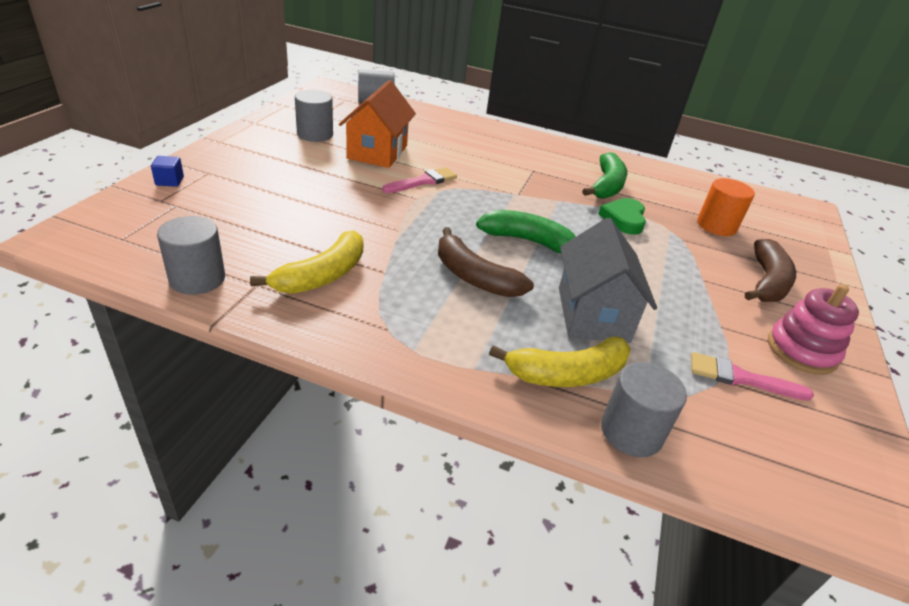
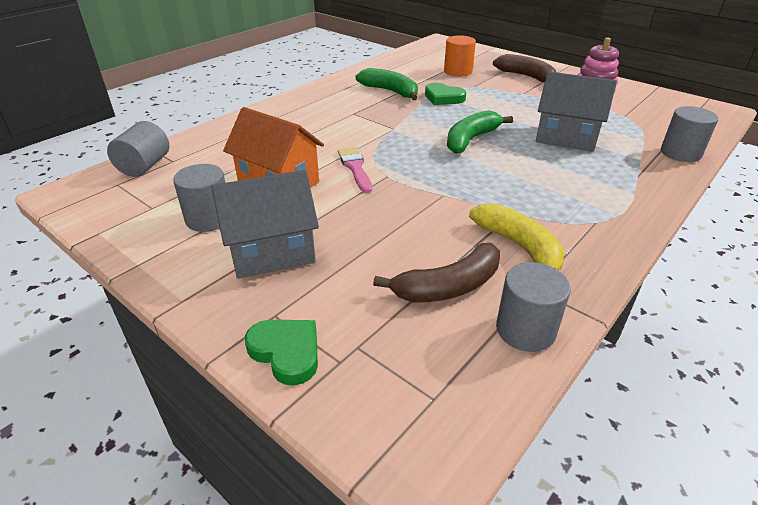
camera: 65 degrees left, 0 degrees up
blue cube [151,156,184,187] -> green heart [245,320,318,385]
brown banana [438,227,534,297] -> brown banana moved to [373,243,500,302]
yellow banana [489,336,631,387] -> none
pink brush [691,352,814,401] -> none
none -> grey house [211,170,319,279]

